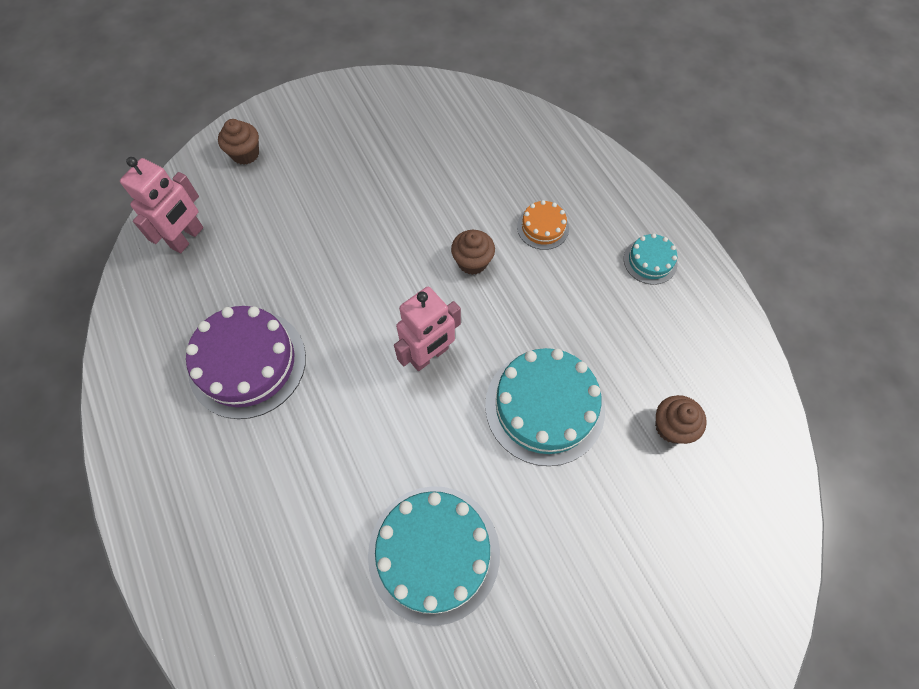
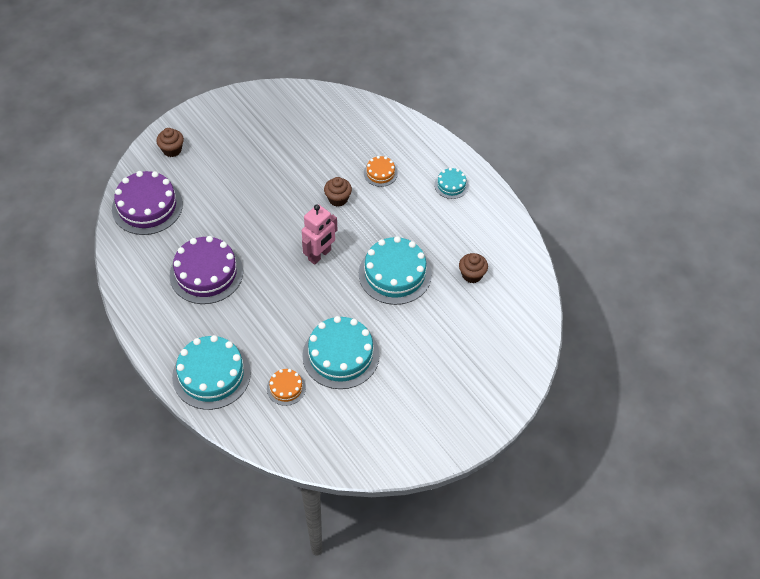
camera: 10 degrees left, 10 degrees down
pink robot [120,157,203,253] -> purple cake [112,171,183,235]
none -> turquoise cake [172,335,251,410]
none -> orange cake [267,369,306,406]

